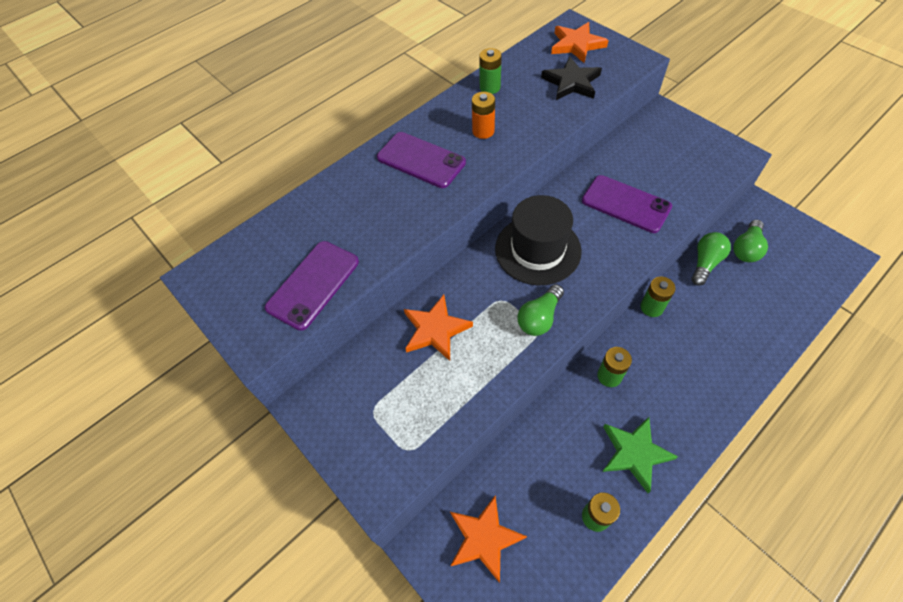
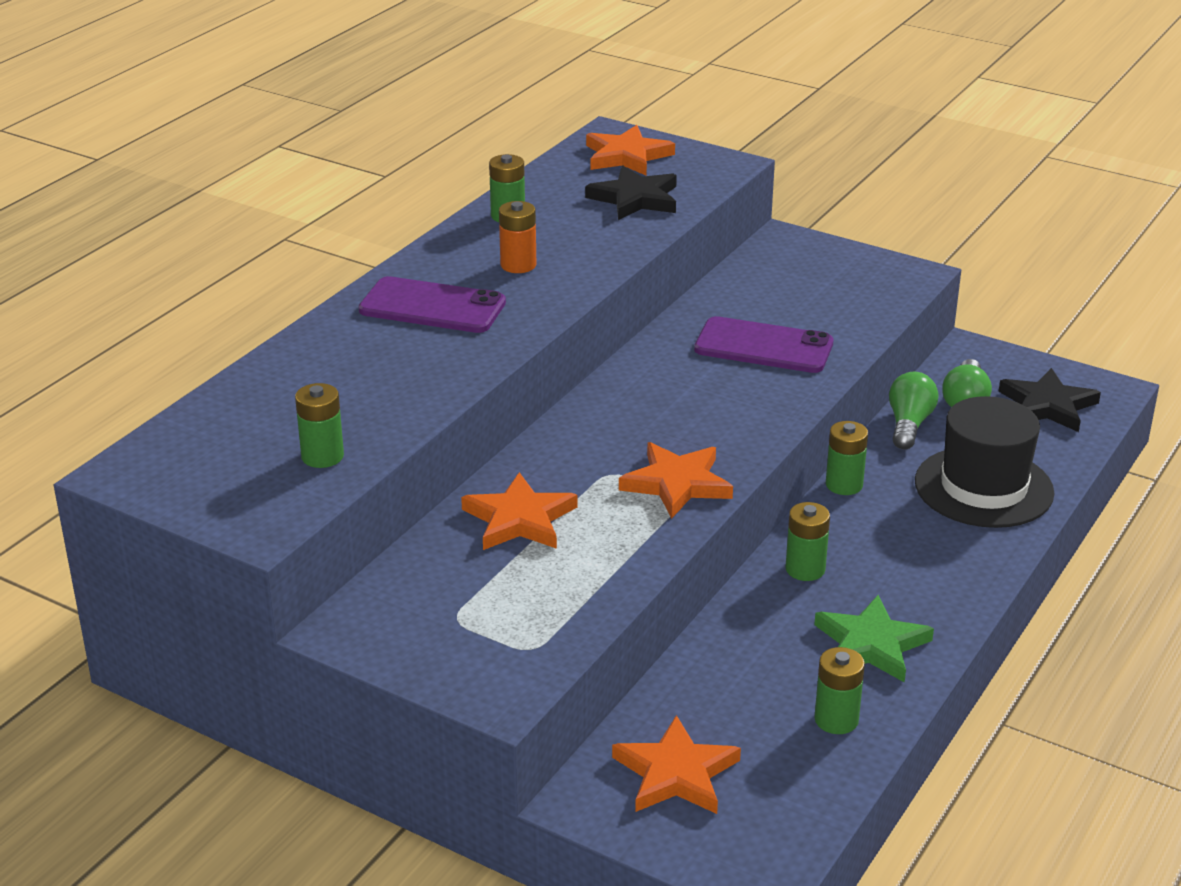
camera: 20 degrees left, 25 degrees down
purple phone [265,241,359,331] -> green battery [295,383,344,468]
black hat [495,195,582,286] -> black hat moved to [915,396,1054,528]
green light bulb [517,284,564,336] -> orange star [619,442,733,519]
none -> black star [999,368,1101,432]

